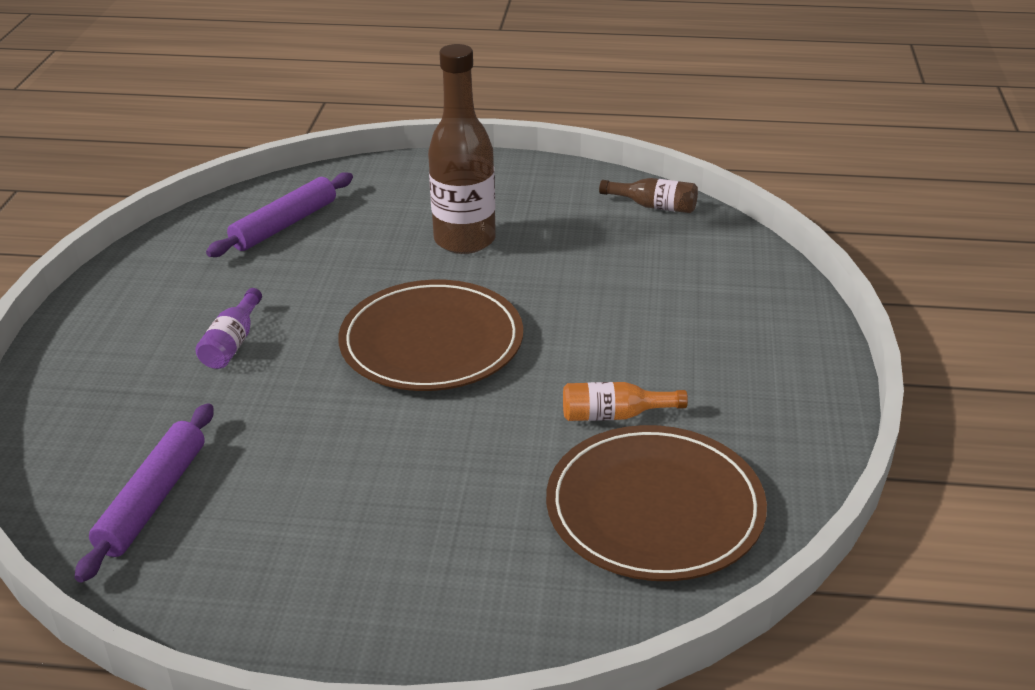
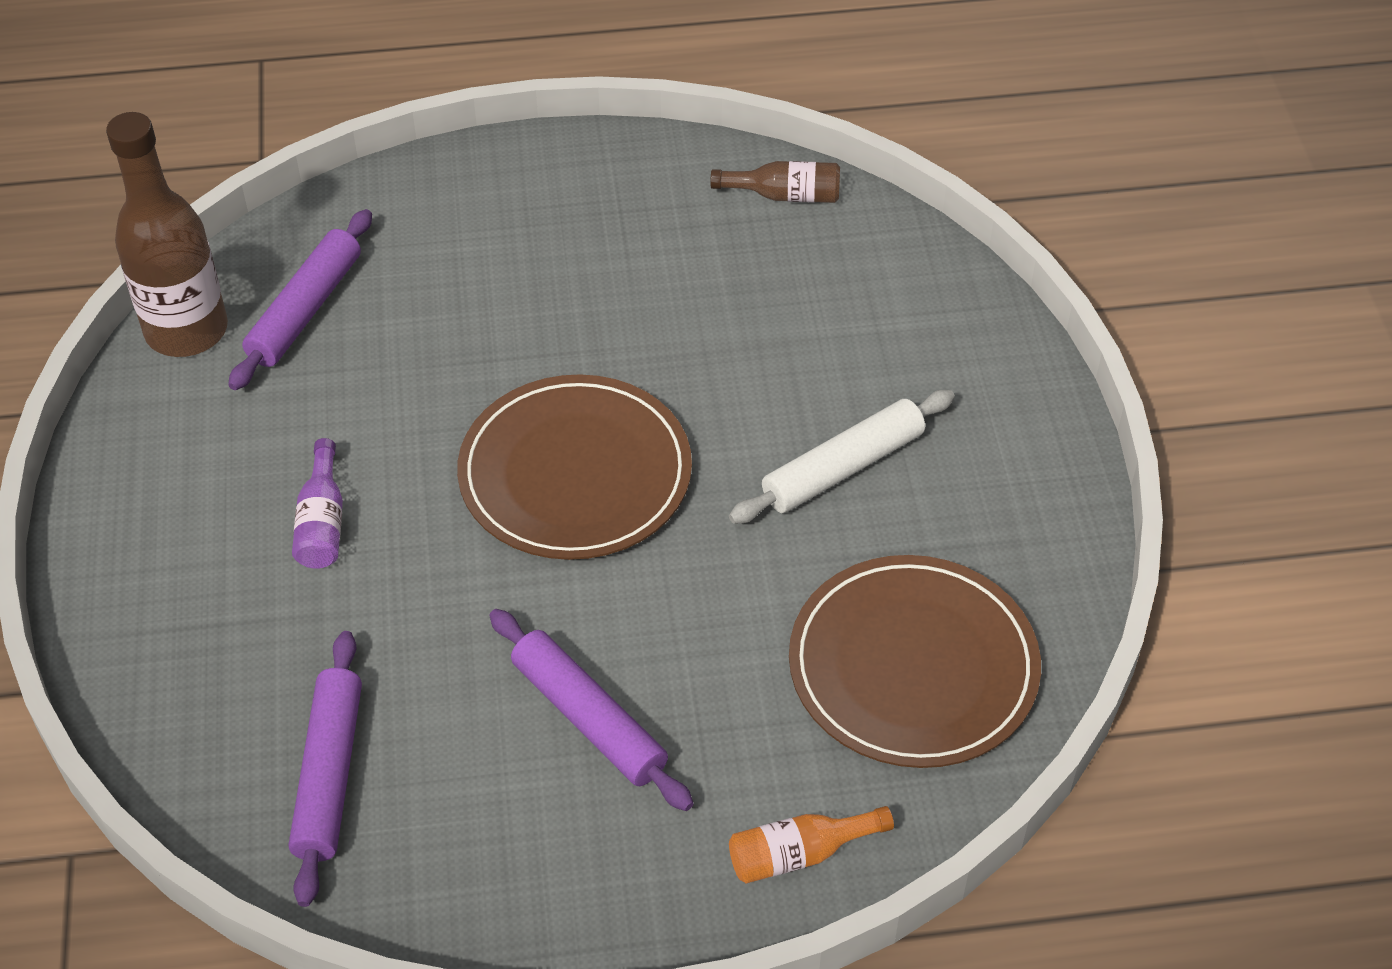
camera: 15 degrees left, 15 degrees up
brown bottle [428,44,496,254] -> brown bottle moved to [106,112,228,357]
orange bottle [563,382,688,421] -> orange bottle moved to [729,806,894,884]
none -> purple rolling pin [489,609,693,811]
none -> white rolling pin [729,390,955,524]

